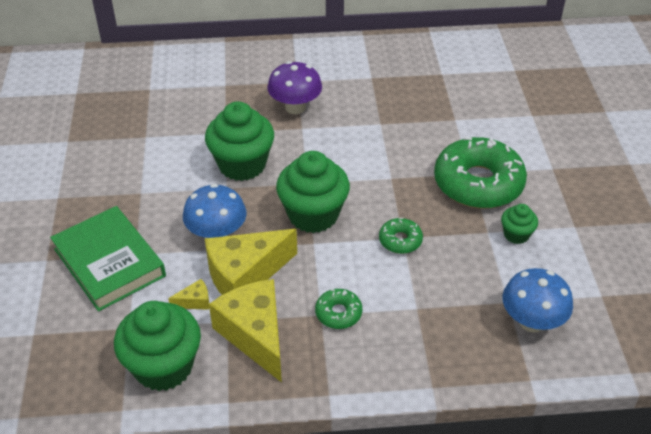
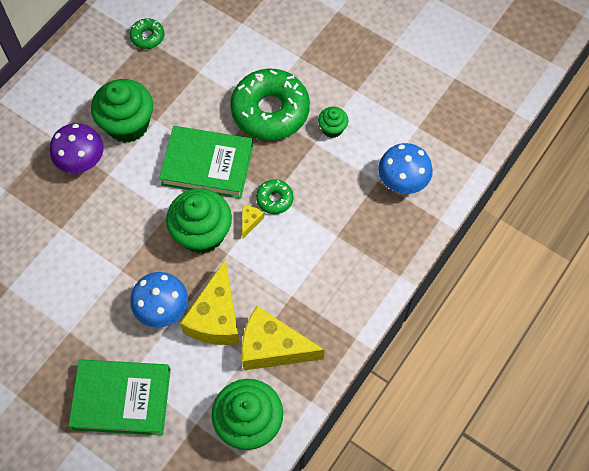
camera: 50 degrees left, 20 degrees up
yellow cheese [168,279,209,310] -> yellow cheese moved to [242,205,264,239]
green cupcake [205,101,274,181] -> green cupcake moved to [91,79,153,143]
green donut [315,289,362,329] -> green donut moved to [130,18,164,49]
none -> green book [159,126,253,199]

